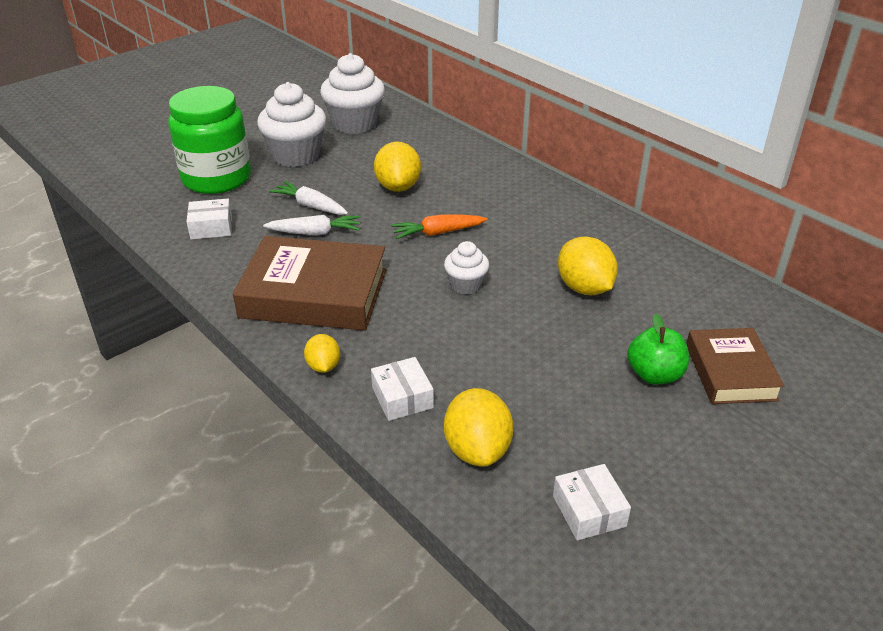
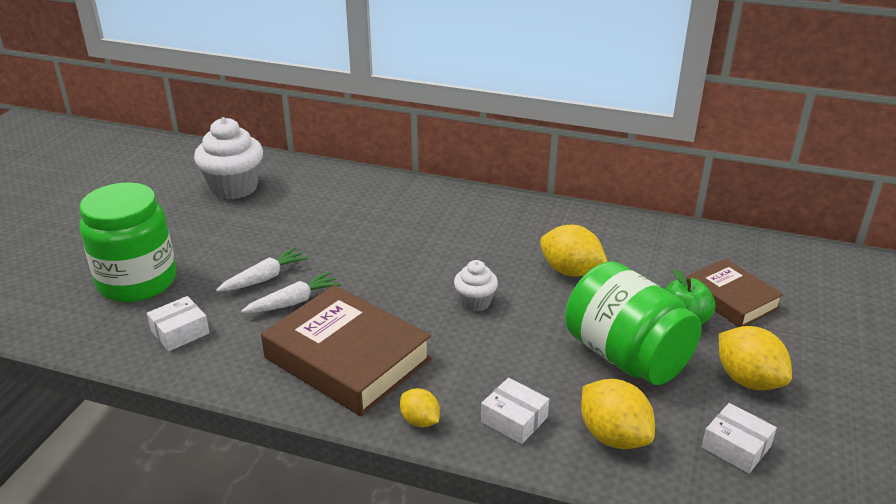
camera: 30 degrees left, 5 degrees down
brown book [233,236,386,330] -> brown book turned 60 degrees clockwise [261,285,432,416]
white cupcake [257,82,326,167] -> none
white carrot [269,181,348,215] -> white carrot turned 135 degrees clockwise [216,247,309,292]
yellow lemon [374,142,421,192] -> yellow lemon moved to [719,326,792,390]
orange carrot [391,215,487,239] -> none
none -> green jar [565,261,702,385]

